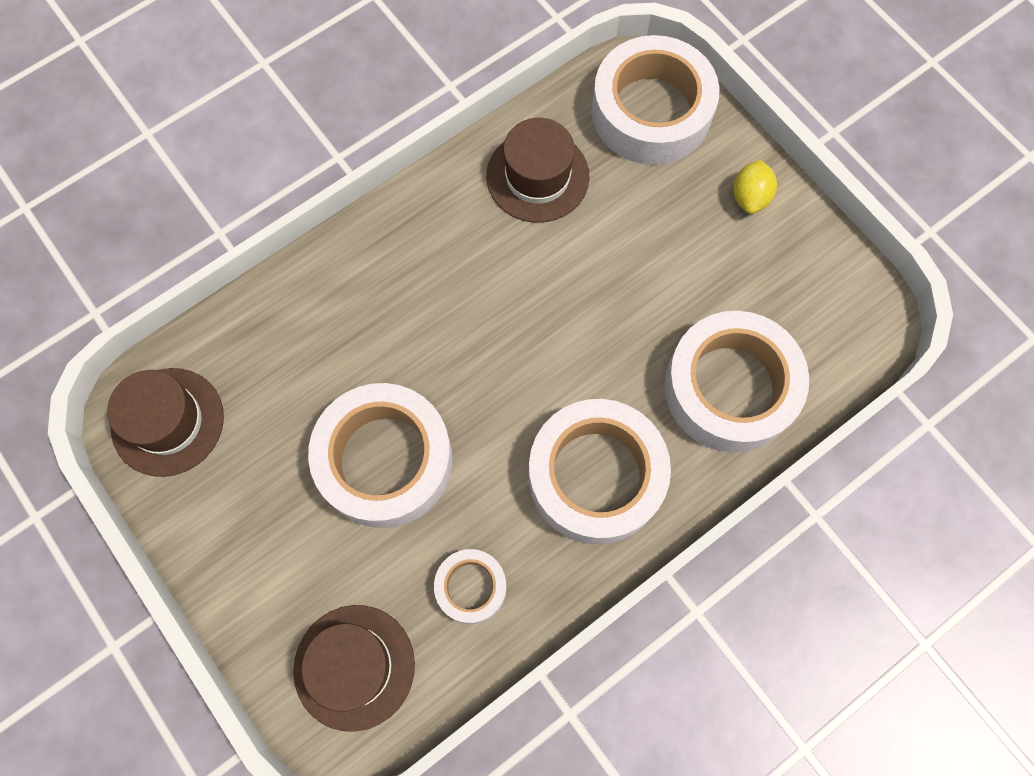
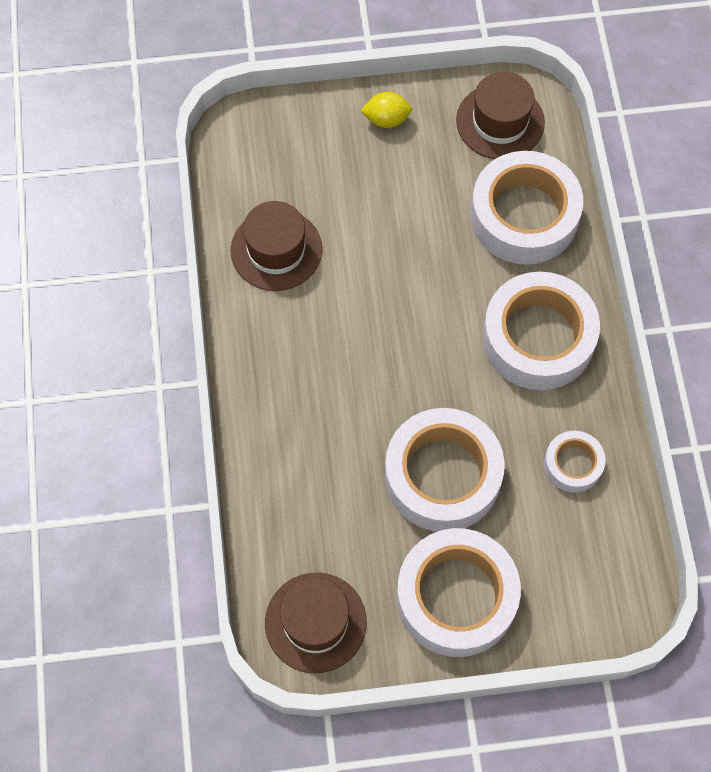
camera: 60 degrees left, 5 degrees down
brown hat [293,605,415,732] -> brown hat moved to [456,72,545,159]
white tape [592,35,719,165] -> white tape moved to [397,528,521,657]
yellow lemon [733,160,777,214] -> yellow lemon turned 45 degrees counterclockwise [361,92,412,128]

